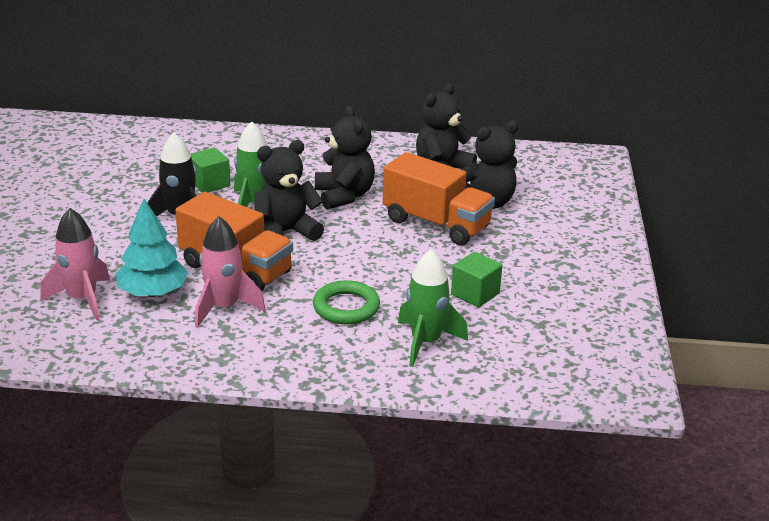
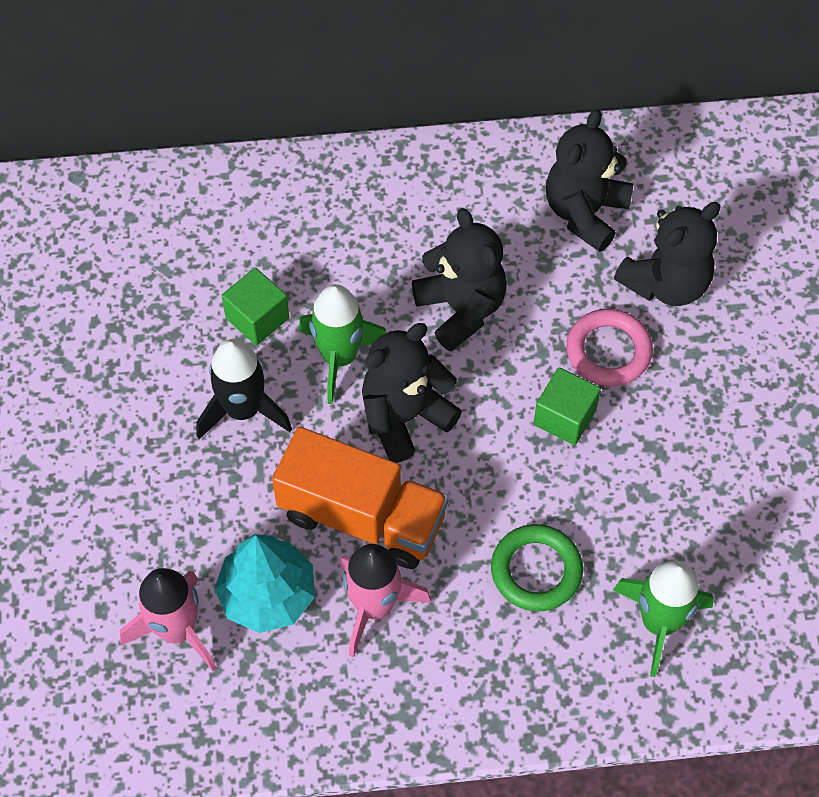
camera: 10 degrees left, 30 degrees up
orange truck [383,152,495,245] -> pink ring [566,309,653,386]
green cube [451,252,502,307] -> green cube moved to [534,367,601,445]

